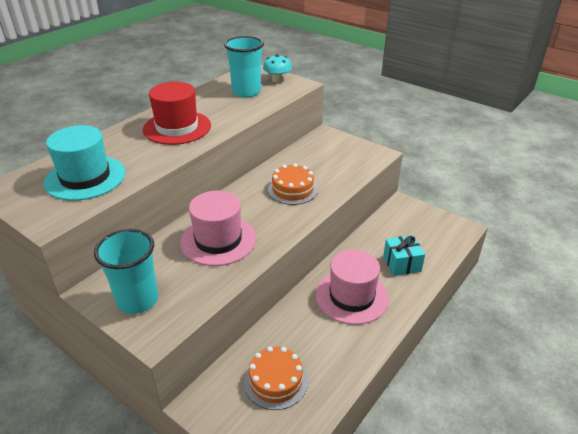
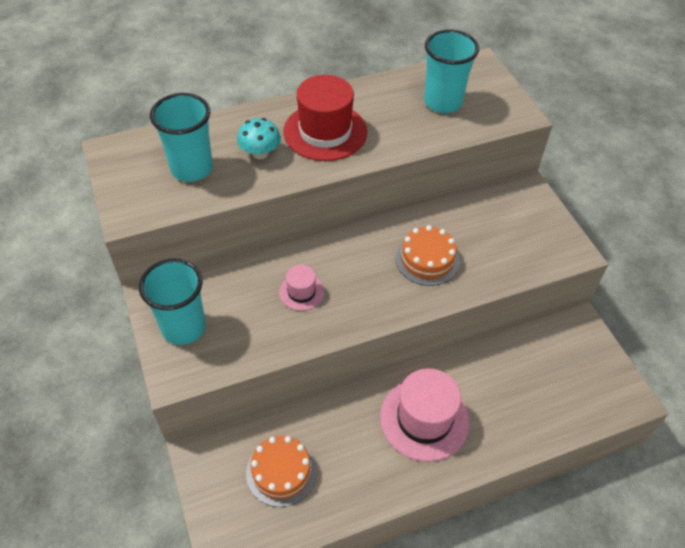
camera: 30 degrees right, 15 degrees up
turquoise hat [44,125,125,201] -> turquoise cup [150,93,213,182]
pink hat [180,191,256,266] -> pink hat [279,265,324,311], size x0.51
turquoise mushroom [263,54,292,83] -> turquoise mushroom moved to [237,118,281,159]
turquoise gift [383,235,425,276] -> none

